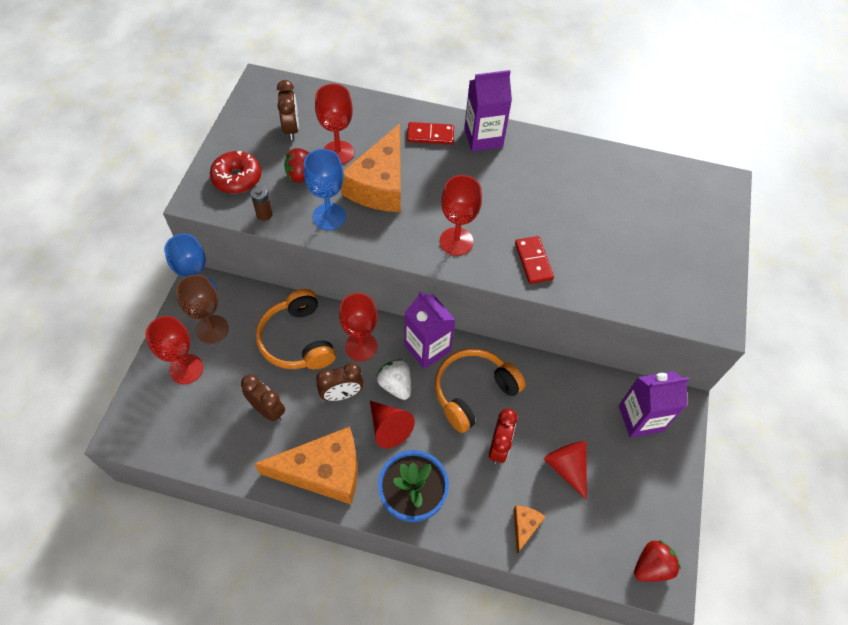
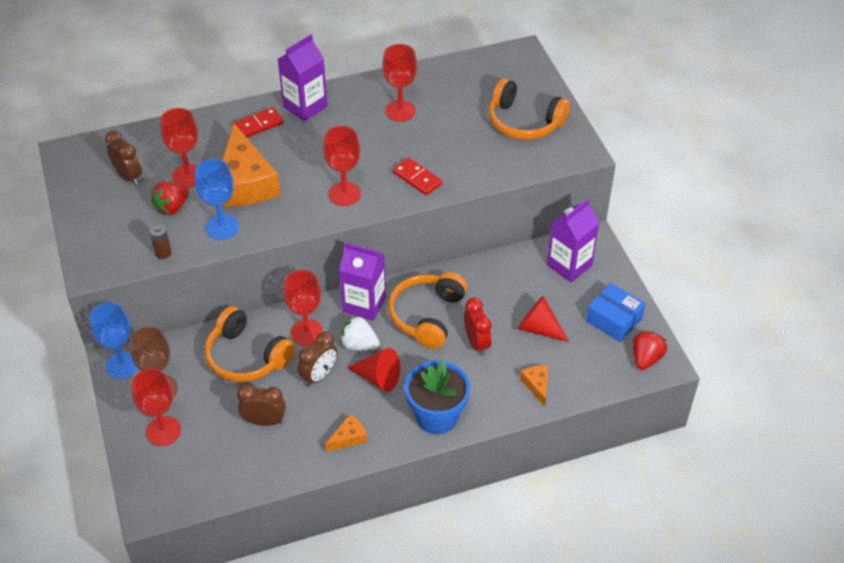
camera: 30 degrees left, 10 degrees down
red donut [210,151,261,194] -> none
orange cheese [254,426,357,504] -> orange cheese [325,414,367,452], size x0.44
none -> red goblet [382,44,417,122]
none -> orange headphones [489,78,571,140]
none -> blue box [586,283,646,342]

